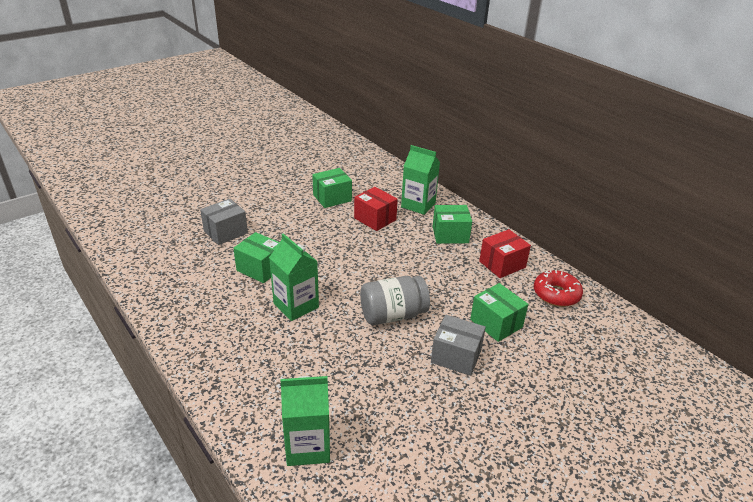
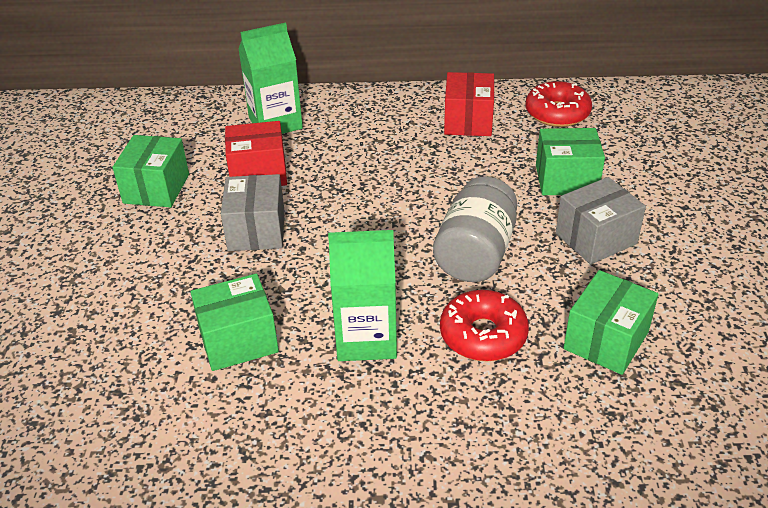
camera: 50 degrees left, 5 degrees up
grey box [200,199,248,245] -> grey box moved to [221,174,285,251]
green carton [281,376,330,466] -> none
green box [433,205,472,244] -> green box moved to [564,270,659,375]
none -> red donut [440,290,529,361]

